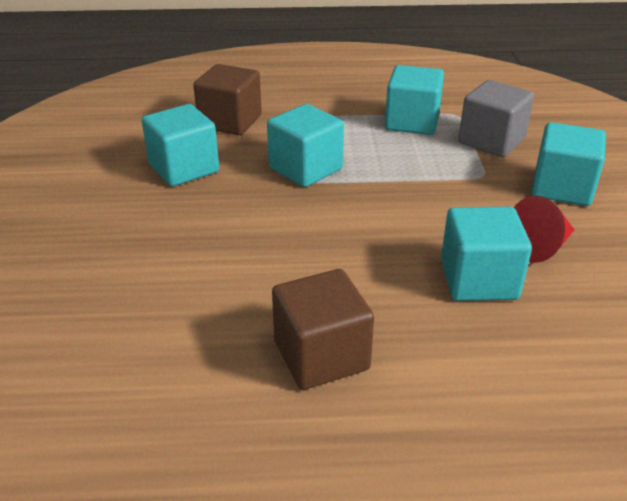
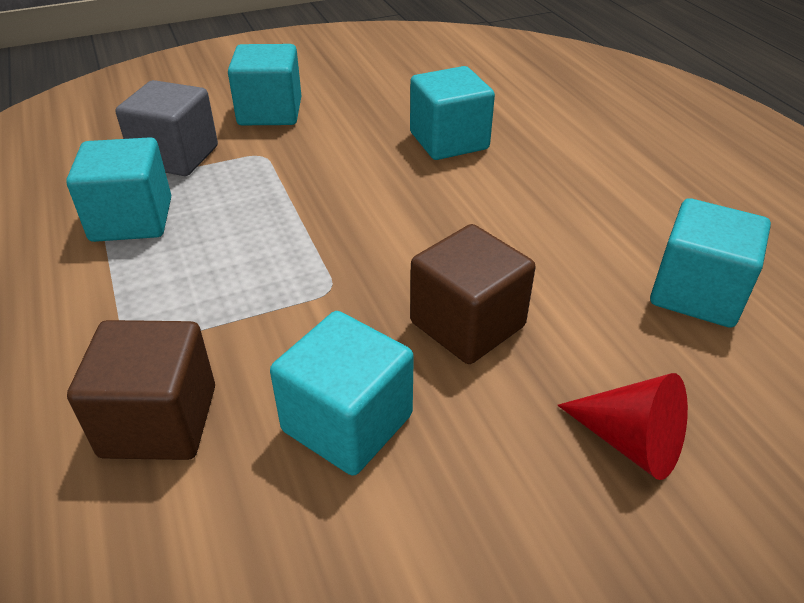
camera: 110 degrees left, 5 degrees up
turquoise cube [267,104,344,187] -> turquoise cube moved to [650,198,771,328]
brown cube [272,269,374,390] -> brown cube moved to [410,224,535,364]
red cone [513,196,574,263] -> red cone moved to [557,373,688,480]

